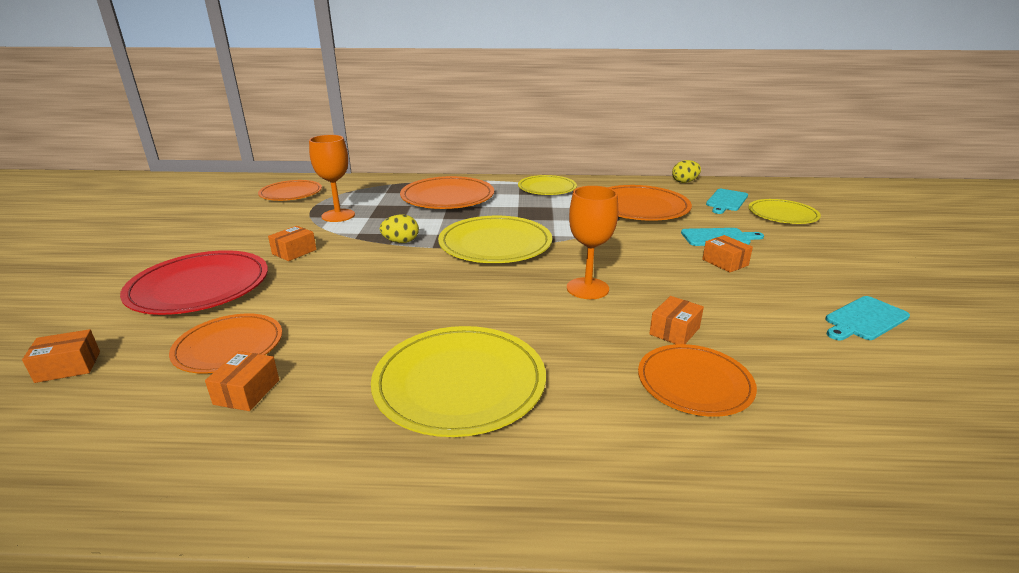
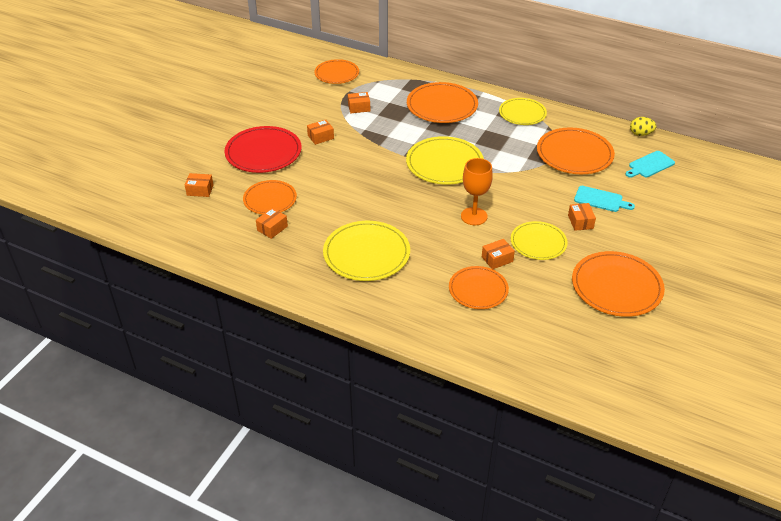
camera: 25 degrees right, 15 degrees up
orange goblet [309,135,355,222] -> orange box [348,92,370,113]
yellow egg [380,215,419,243] -> none
yellow plate [748,199,821,224] -> yellow plate moved to [511,221,568,260]
turquoise cutting board [825,296,910,340] -> orange plate [572,251,665,317]

